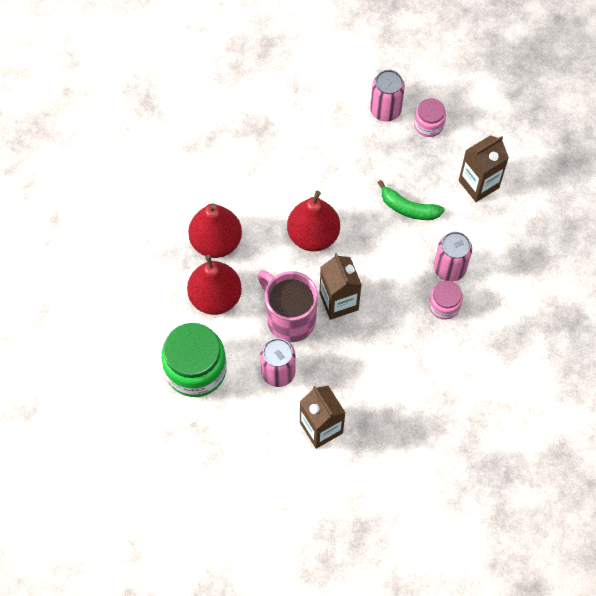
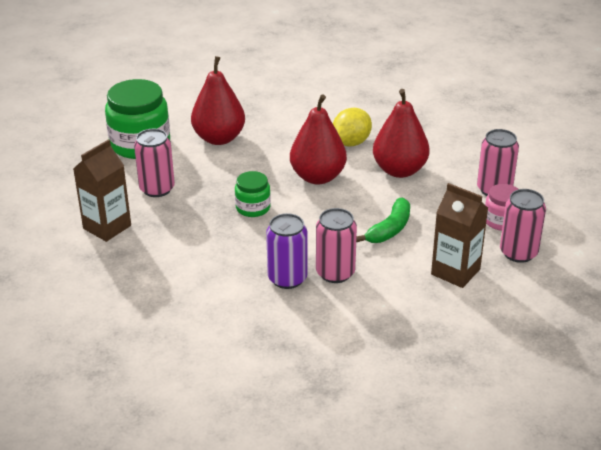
camera: 70 degrees right, 30 degrees down
red pear [188,203,242,258] -> red pear moved to [373,89,430,178]
pink mug [257,271,318,342] -> none
brown carton [320,253,362,320] -> green jar [235,171,271,217]
green banana [378,180,445,220] -> green banana turned 150 degrees counterclockwise [356,198,410,243]
pink jar [429,281,463,320] -> purple can [266,213,308,289]
none -> yellow lemon [333,108,372,146]
none -> pink can [500,189,546,263]

